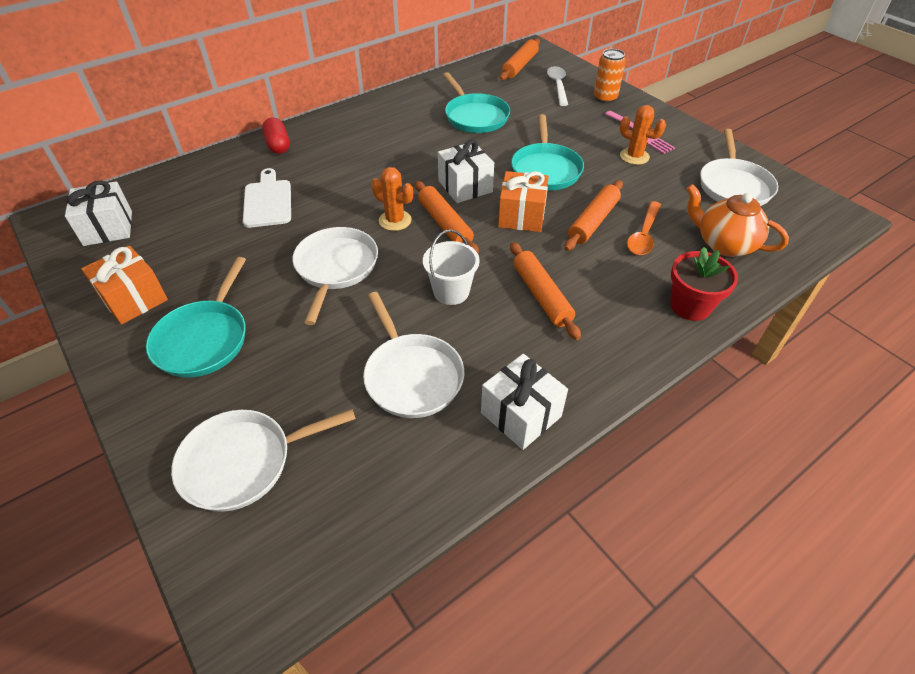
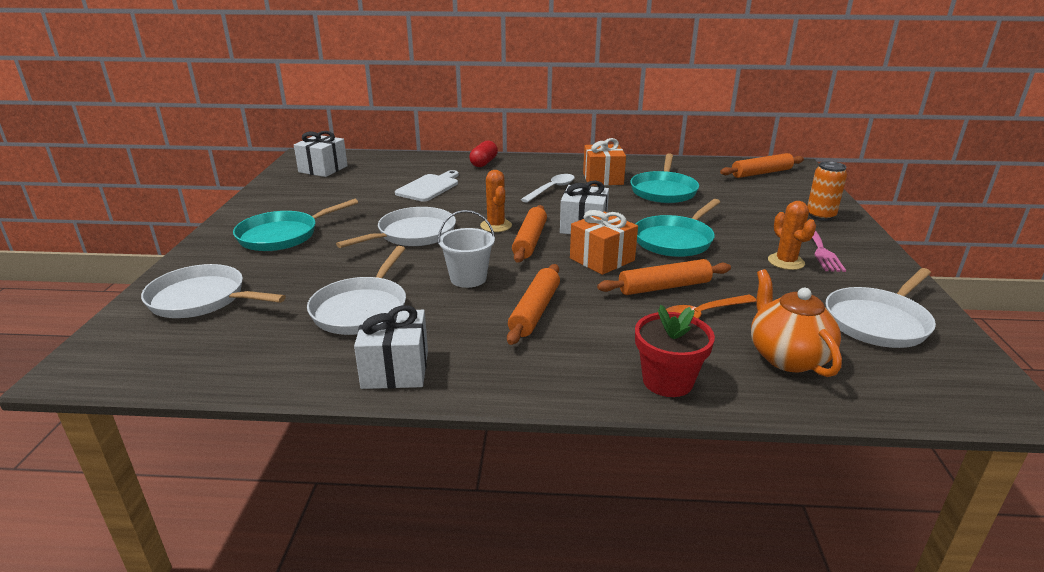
camera: 40 degrees right, 20 degrees down
orange gift [81,246,168,325] -> orange gift moved to [583,138,626,186]
white spoon [547,66,568,106] -> white spoon moved to [521,174,575,203]

